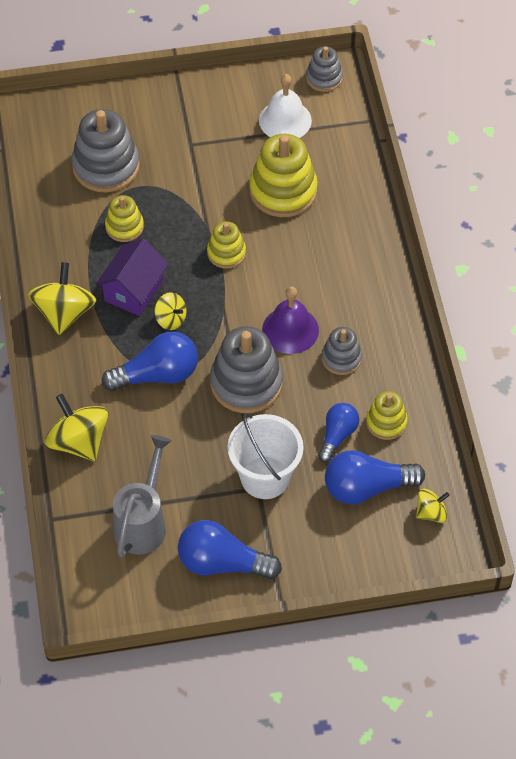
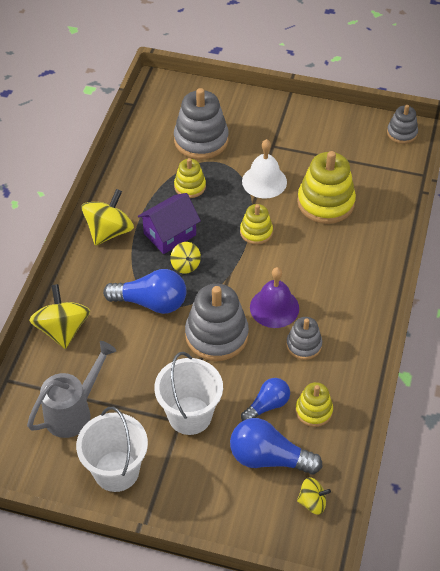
camera: 25 degrees right, 5 degrees down
blue light bulb [178,520,282,579] -> white bucket [76,407,148,492]
white bell [259,74,312,138] -> white bell moved to [242,139,287,198]

